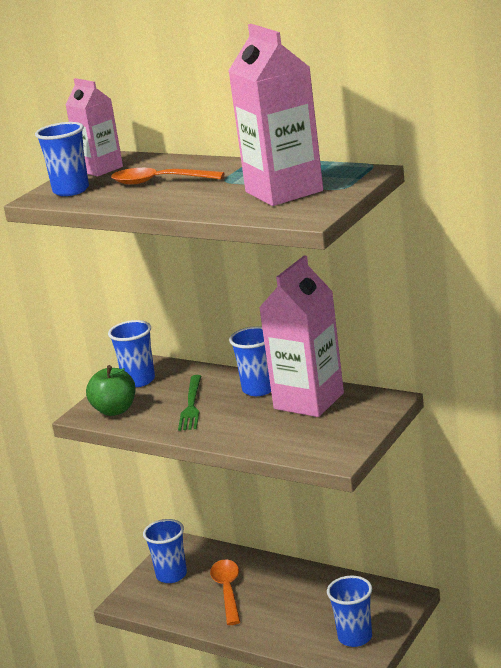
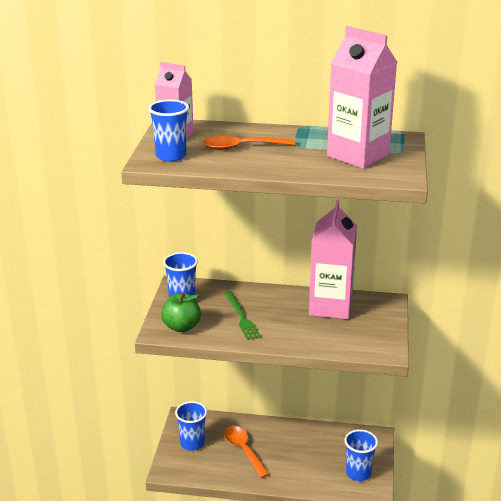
camera: 25 degrees left, 5 degrees up
blue cup [229,326,271,396] -> none

